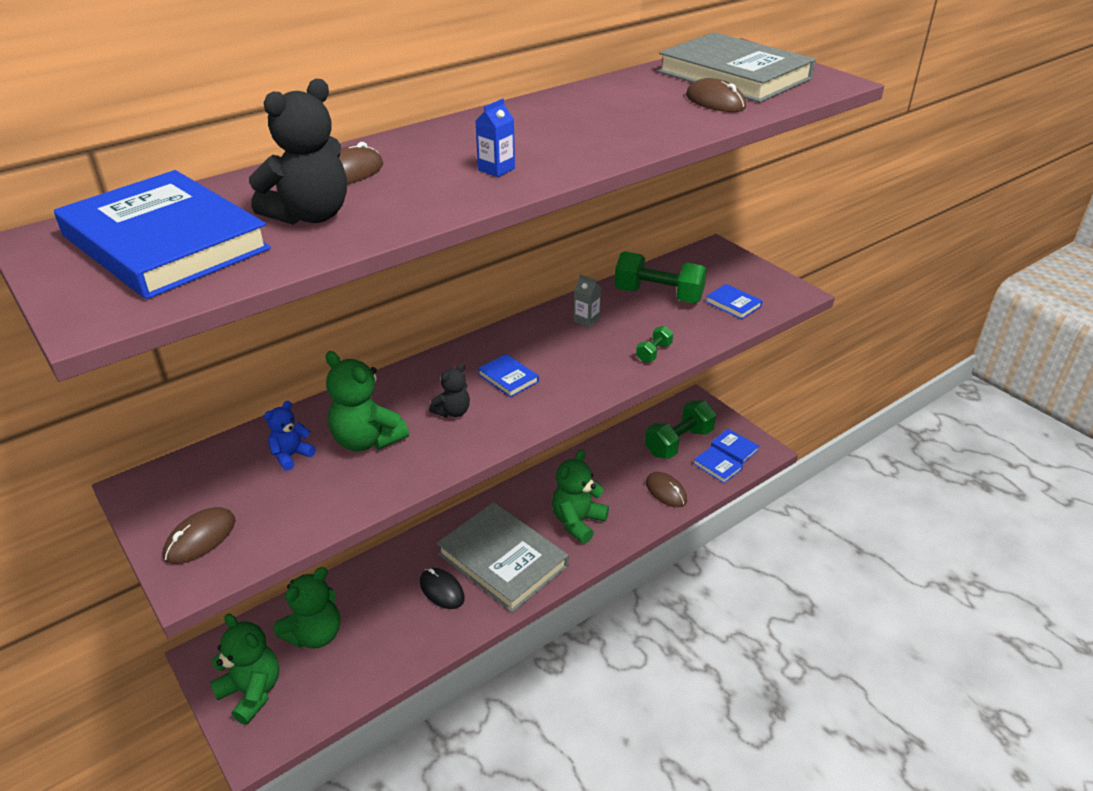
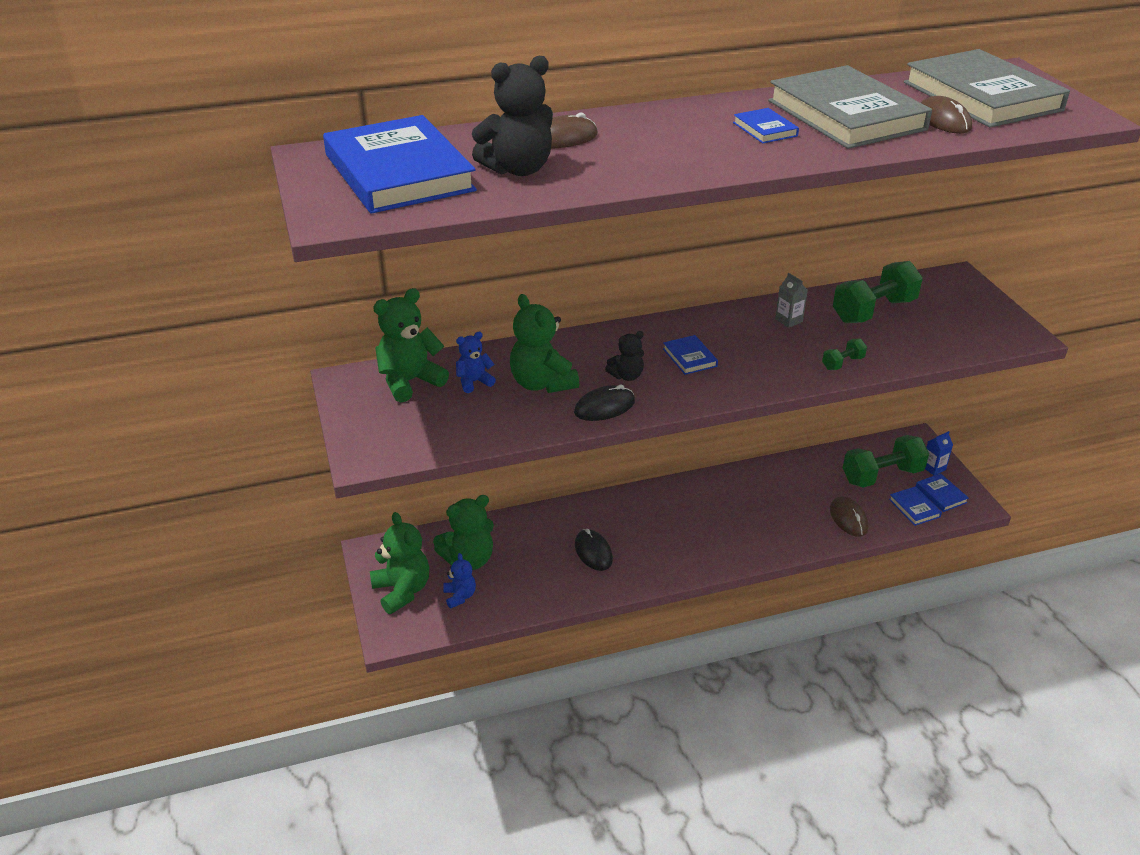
camera: 20 degrees right, 0 degrees up
brown mouse [163,507,235,564] -> none
grey book [437,502,569,613] -> grey book moved to [768,65,932,149]
blue carton [476,99,515,177] -> blue carton moved to [925,431,953,476]
green teddy bear [552,450,609,544] -> green teddy bear moved to [373,288,449,402]
green dumbbell [614,251,707,303] -> green dumbbell turned 75 degrees counterclockwise [833,261,923,323]
blue book [705,284,763,319] -> blue book moved to [733,108,799,143]
none -> blue teddy bear [443,553,476,609]
none -> black mouse [574,384,635,421]

